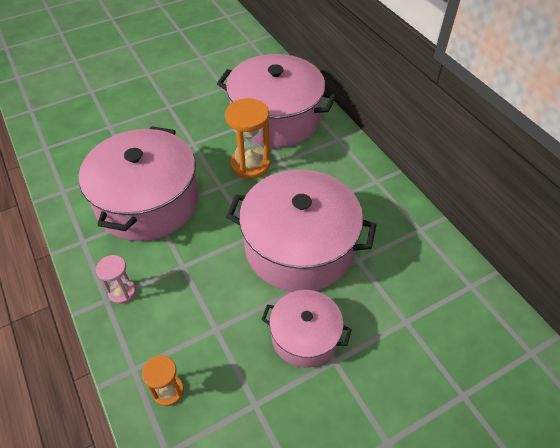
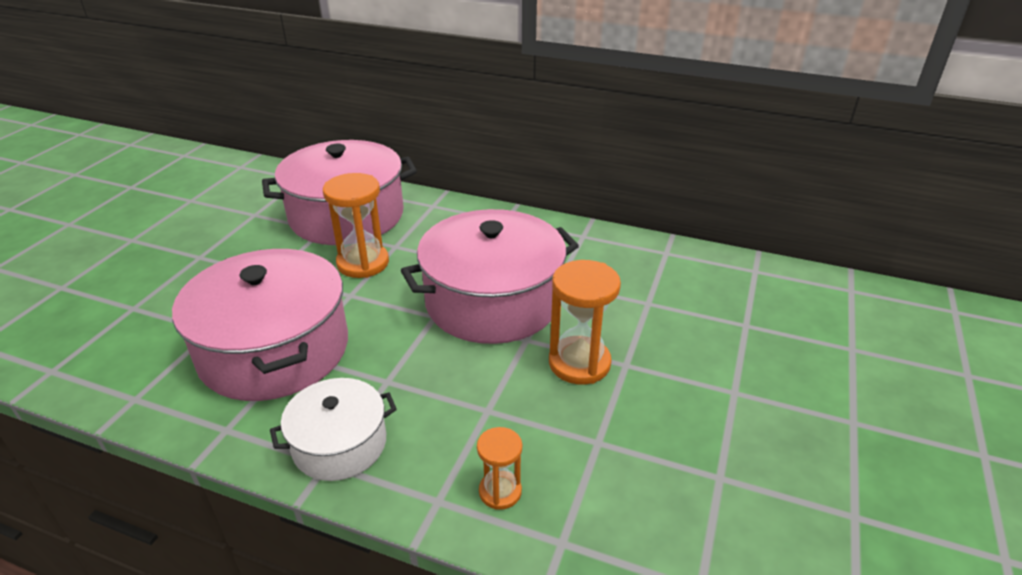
camera: 40 degrees left, 15 degrees down
pink hourglass [96,255,136,304] -> white pot [270,378,397,481]
pink pot [261,290,352,368] -> orange hourglass [549,260,621,385]

